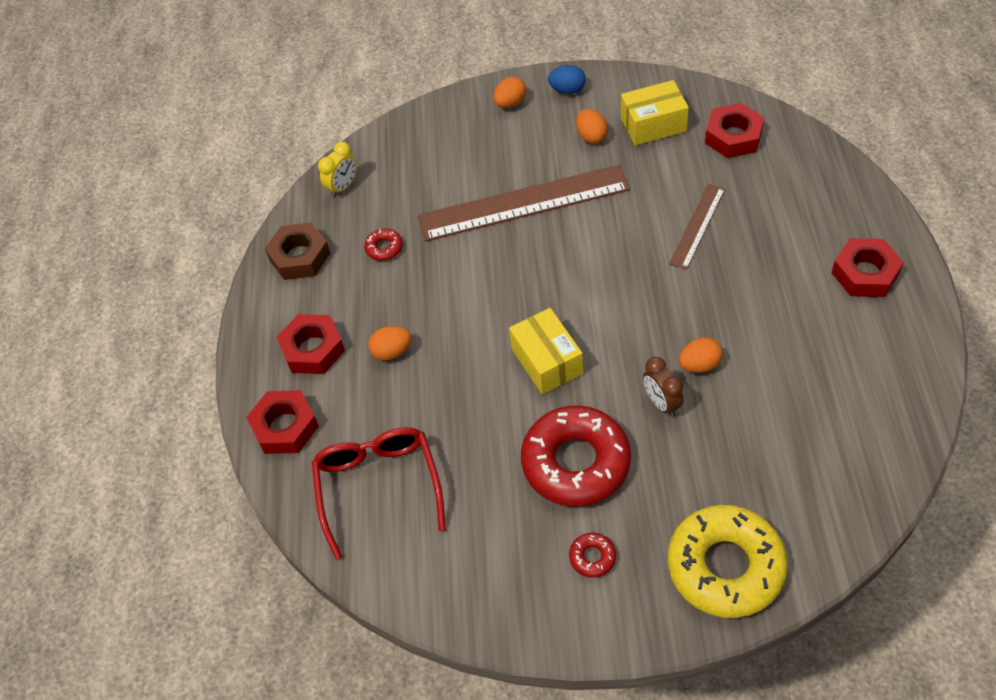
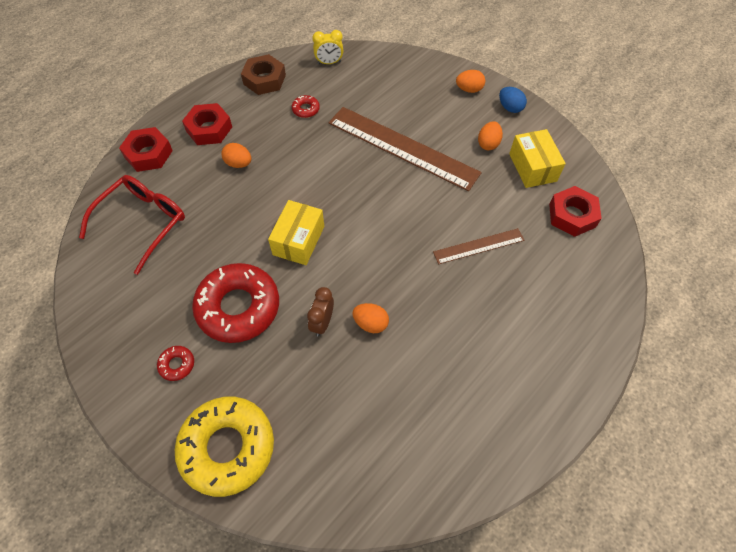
camera: 40 degrees right, 5 degrees up
yellow box [621,80,689,146] -> yellow box turned 45 degrees clockwise [509,129,566,188]
red nut [832,238,904,297] -> none

